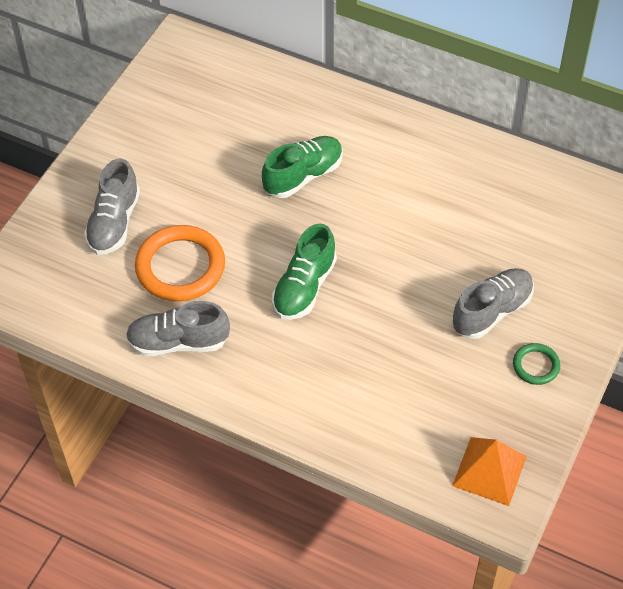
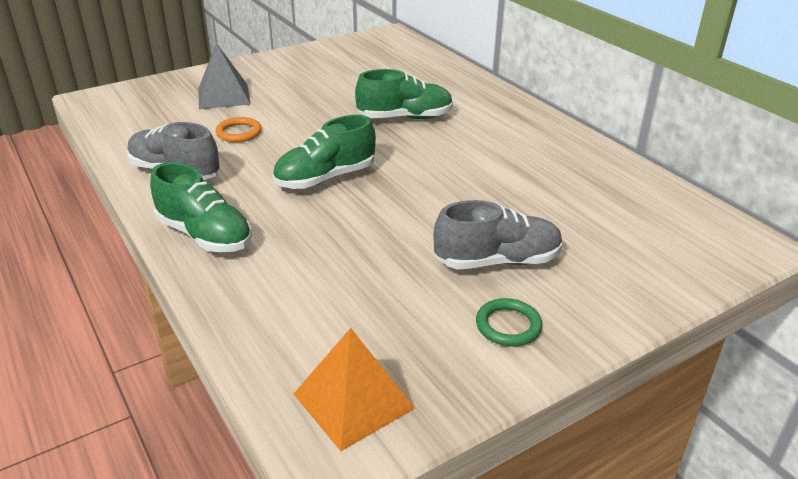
camera: 30 degrees right, 20 degrees down
grey shoe [84,159,140,255] -> grey pyramid [198,43,251,109]
orange ring [135,225,225,301] -> orange ring [216,117,262,142], size x0.50
none -> green shoe [150,162,252,252]

